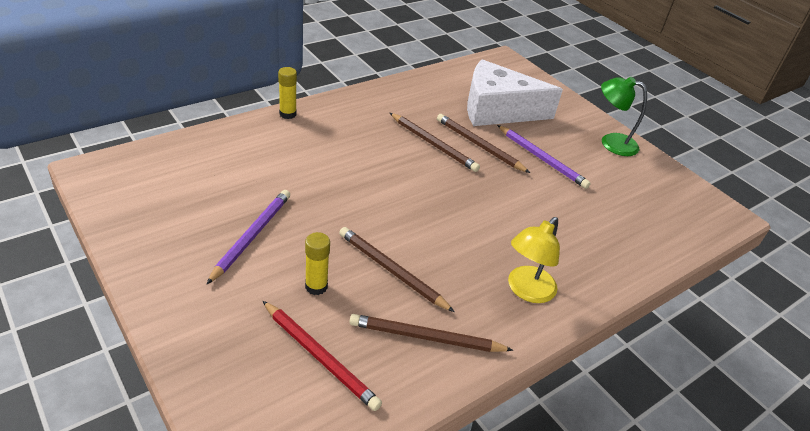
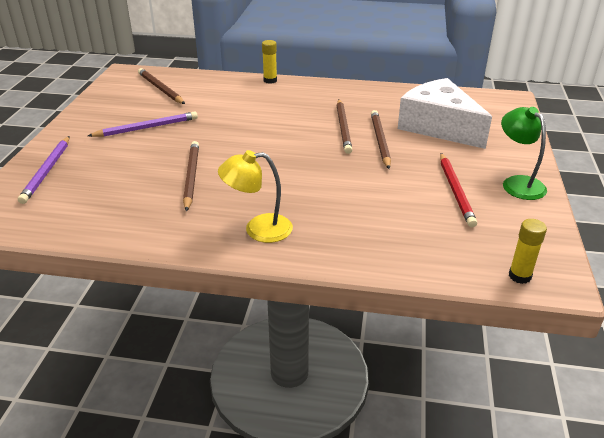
camera: 50 degrees right, 5 degrees down
red pencil [263,301,382,411] -> red pencil moved to [440,153,477,227]
yellow glue stick [305,232,330,295] -> yellow glue stick moved to [509,219,547,284]
brown pencil [349,314,514,352] -> brown pencil moved to [138,68,185,104]
purple pencil [497,125,591,189] -> purple pencil moved to [18,136,70,204]

